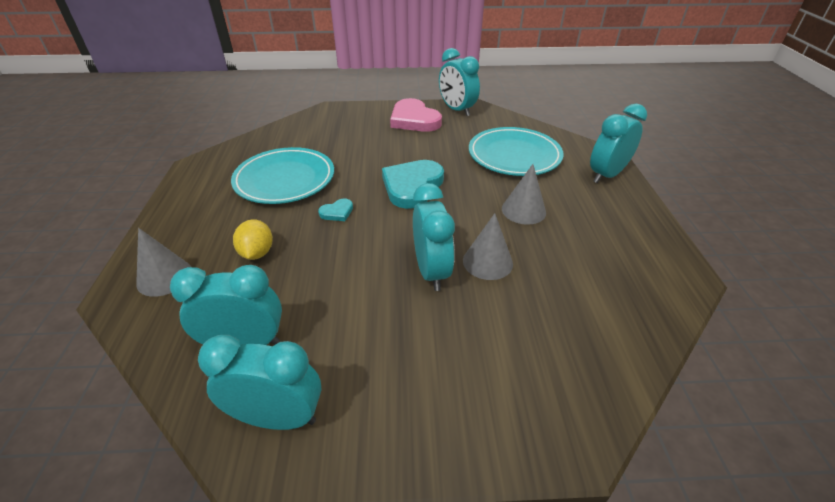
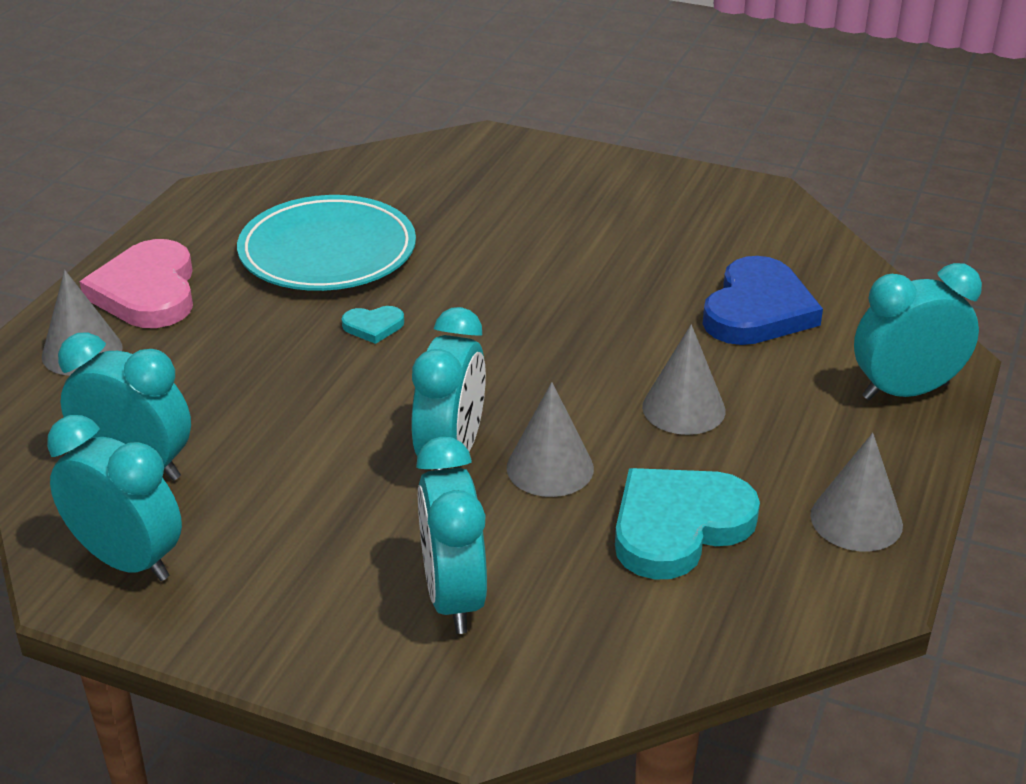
camera: 25 degrees right, 5 degrees down
yellow lemon [233,219,273,260] -> none
turquoise heart [382,160,444,209] -> turquoise heart moved to [615,468,760,580]
pink heart [390,98,442,132] -> pink heart moved to [80,239,193,328]
turquoise clock [439,48,480,116] -> turquoise clock moved to [416,437,487,634]
turquoise plate [469,127,563,176] -> blue heart [703,256,823,345]
none -> grey cone [810,433,903,552]

